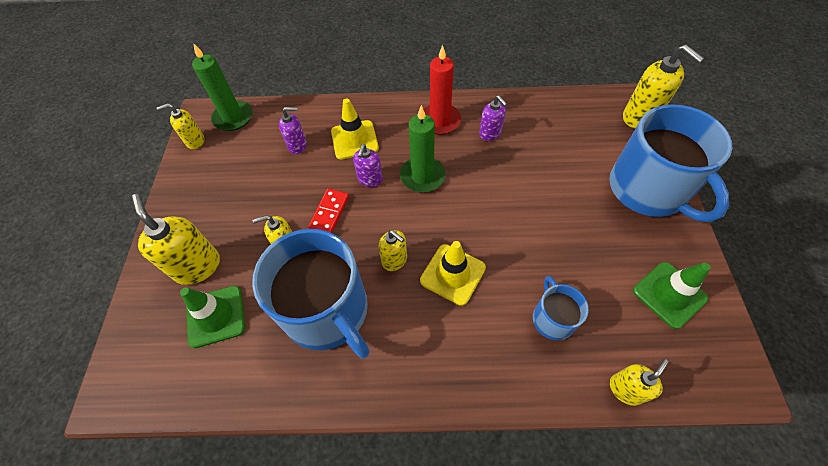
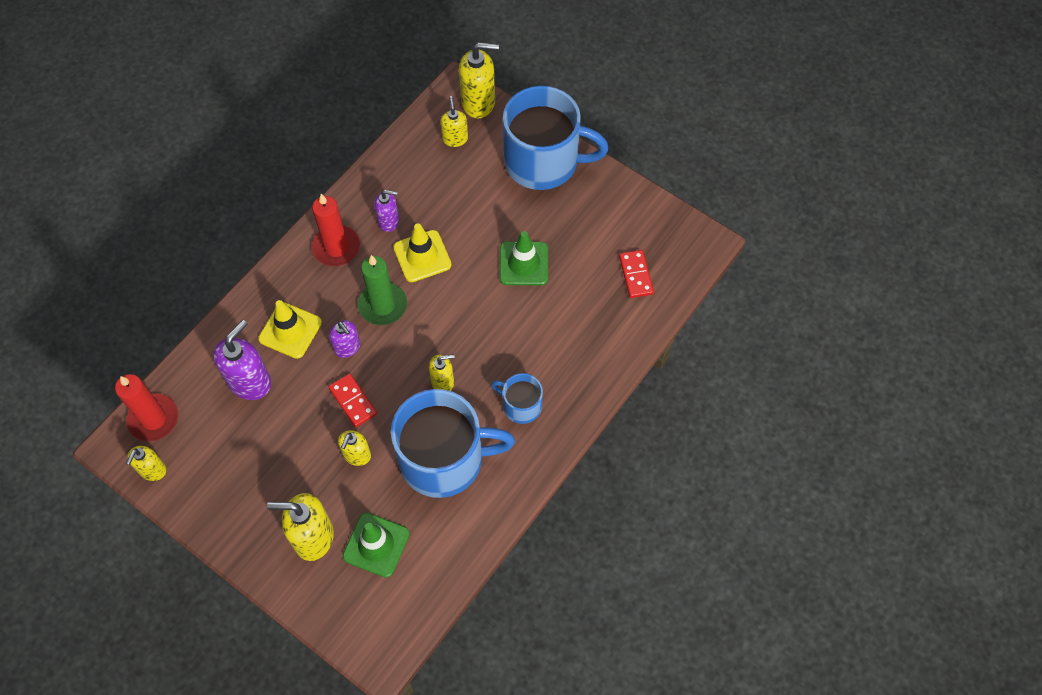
camera: 55 degrees left, 5 degrees up
green candle [192,43,252,131] -> red candle [115,374,178,441]
purple soap dispenser [279,107,307,154] -> purple soap dispenser [213,320,271,400], size x1.68
yellow traffic cone [420,241,486,306] -> yellow traffic cone moved to [393,223,451,282]
blue mug [533,276,589,341] -> blue mug moved to [491,373,543,424]
yellow soap dispenser [610,359,669,406] -> yellow soap dispenser moved to [441,96,468,147]
green traffic cone [633,262,711,329] -> green traffic cone moved to [500,231,548,285]
none -> red domino [619,250,654,298]

